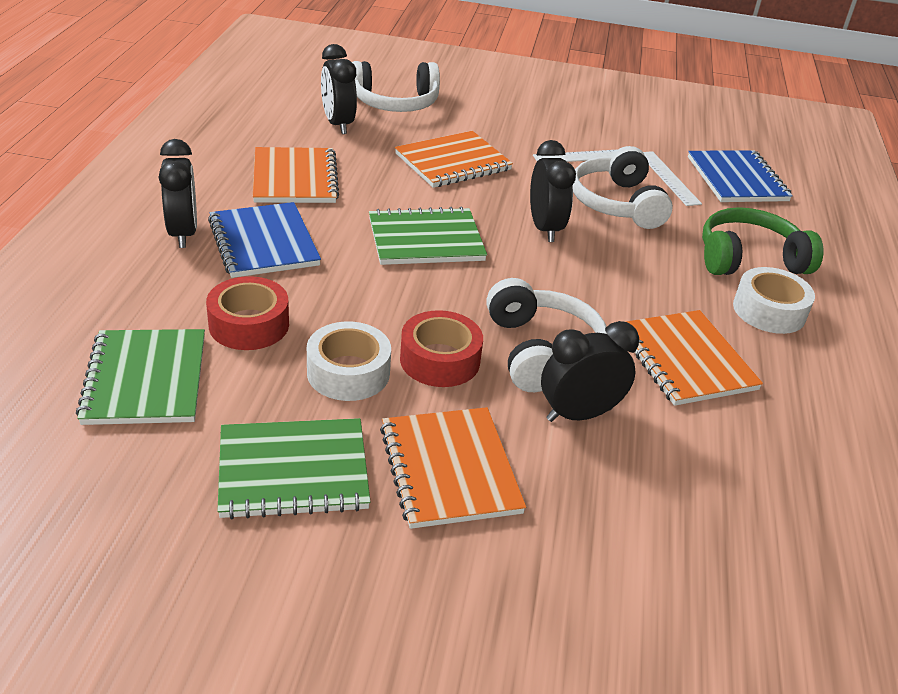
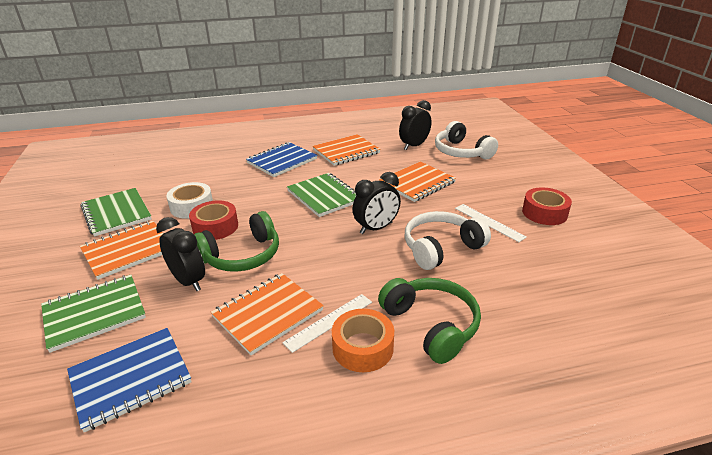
camera: 70 degrees right, 5 degrees down
green notebook [76,329,205,425] -> green notebook moved to [41,275,146,353]
black clock [159,139,197,248] -> none
red tape [206,276,289,350] -> red tape moved to [522,187,572,225]
orange notebook [395,131,513,188] -> orange notebook turned 75 degrees counterclockwise [379,162,456,202]
white headphones [486,278,607,392] -> green headphones [194,211,279,272]
white ruler [643,151,702,206] -> white ruler moved to [282,294,372,353]
blue notebook [688,150,793,202] -> blue notebook moved to [67,328,192,432]
white tape [733,267,815,334] -> orange tape [332,309,394,372]

